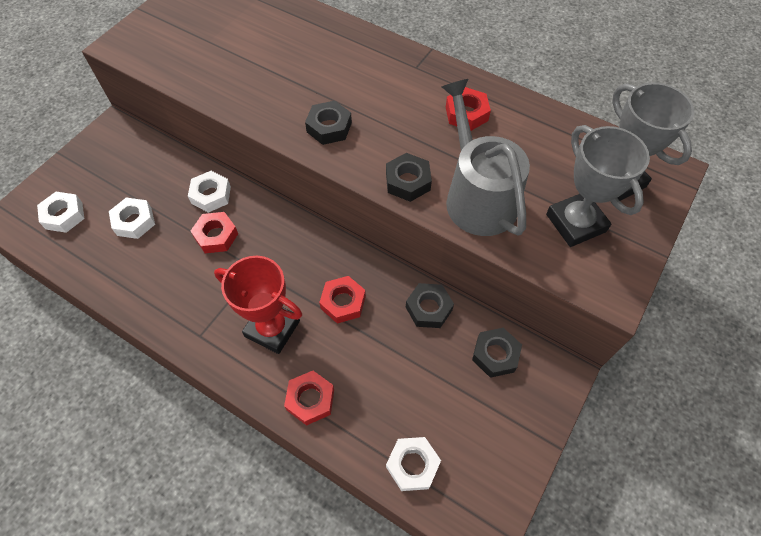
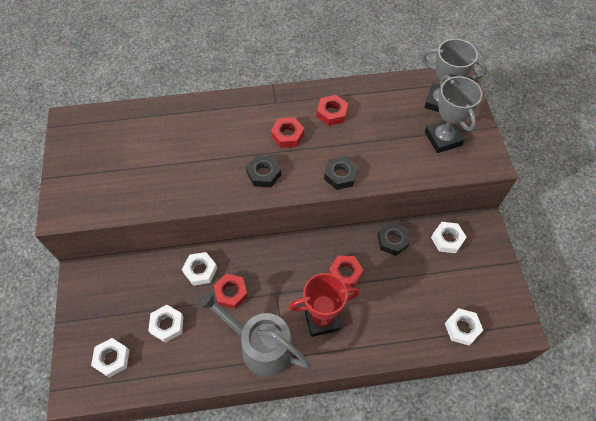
camera: 40 degrees left, 0 degrees up
red nut [284,371,334,426] -> red nut moved to [271,117,304,148]
grey watering can [442,79,530,236] -> grey watering can moved to [198,291,311,377]
black nut [472,328,522,378] -> white nut [431,222,466,253]
grey trophy [546,125,650,247] -> grey trophy turned 45 degrees clockwise [425,75,483,153]

